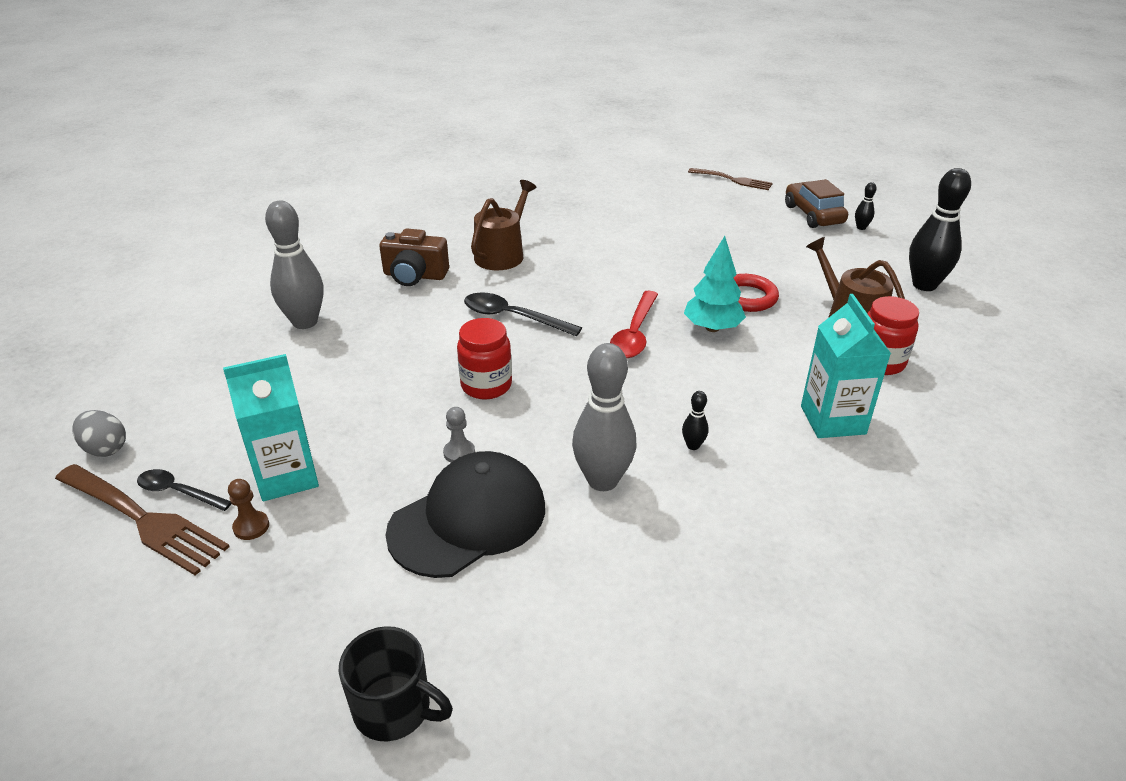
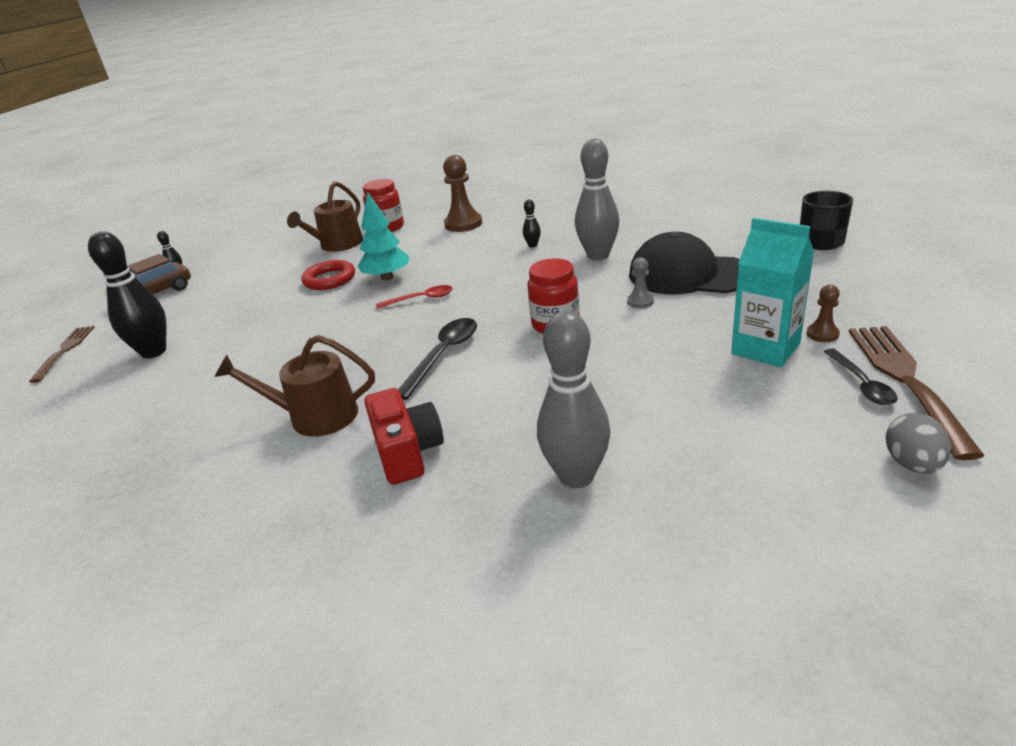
camera: 115 degrees left, 5 degrees down
brown camera [379,229,449,286] -> red camera [364,388,444,485]
black spoon [464,293,582,336] -> black spoon turned 150 degrees counterclockwise [398,318,477,400]
red spoon [610,291,658,358] -> red spoon [376,285,453,309], size x0.66
turquoise carton [801,294,891,438] -> brown pawn [443,155,482,232]
black bowling pin [909,168,971,291] -> black bowling pin moved to [88,231,167,359]

